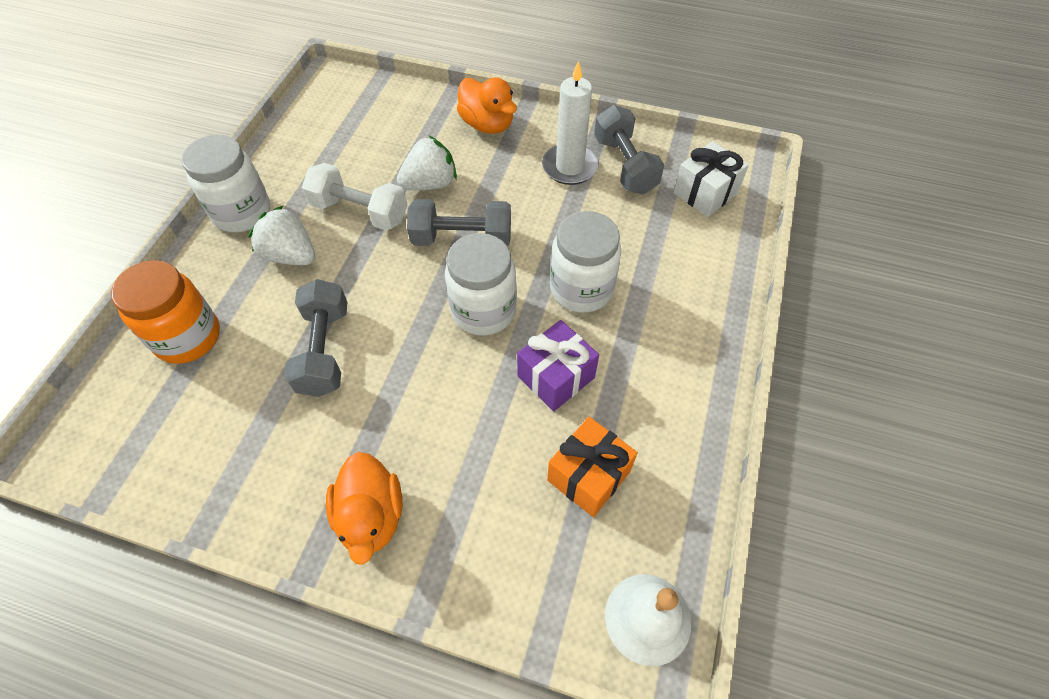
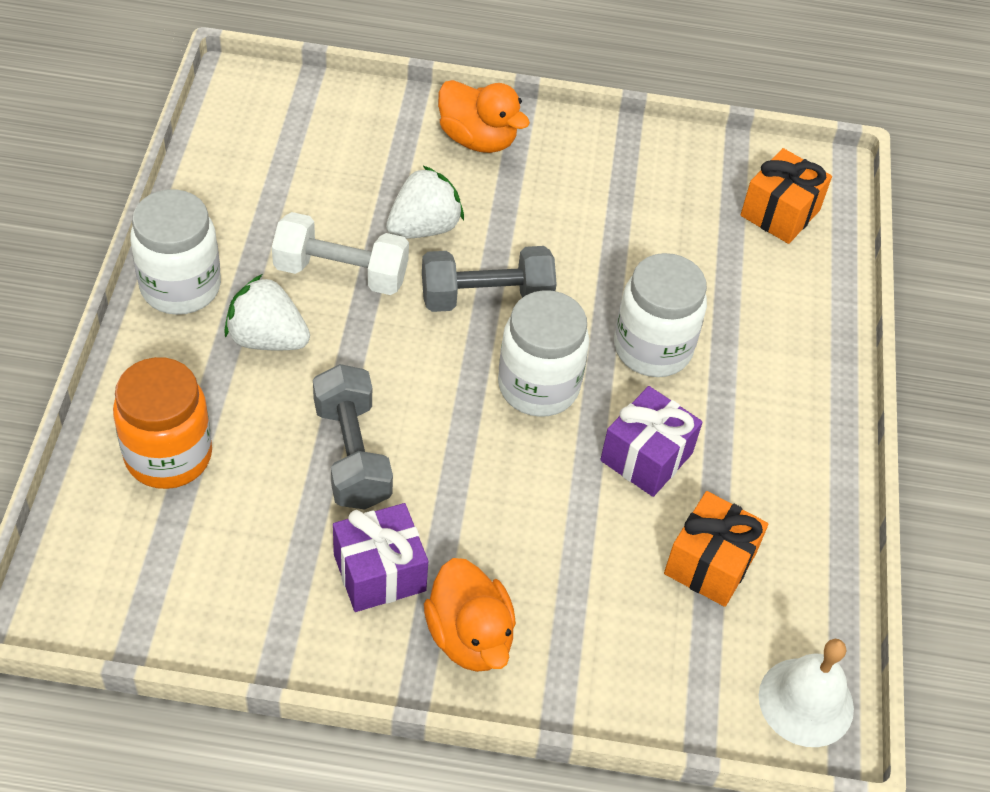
camera: 15 degrees left, 5 degrees down
white candle [542,61,599,185] -> none
grey dumbbell [594,105,664,194] -> none
white gift [674,141,749,217] -> orange gift [741,148,832,244]
none -> purple gift [333,503,428,612]

